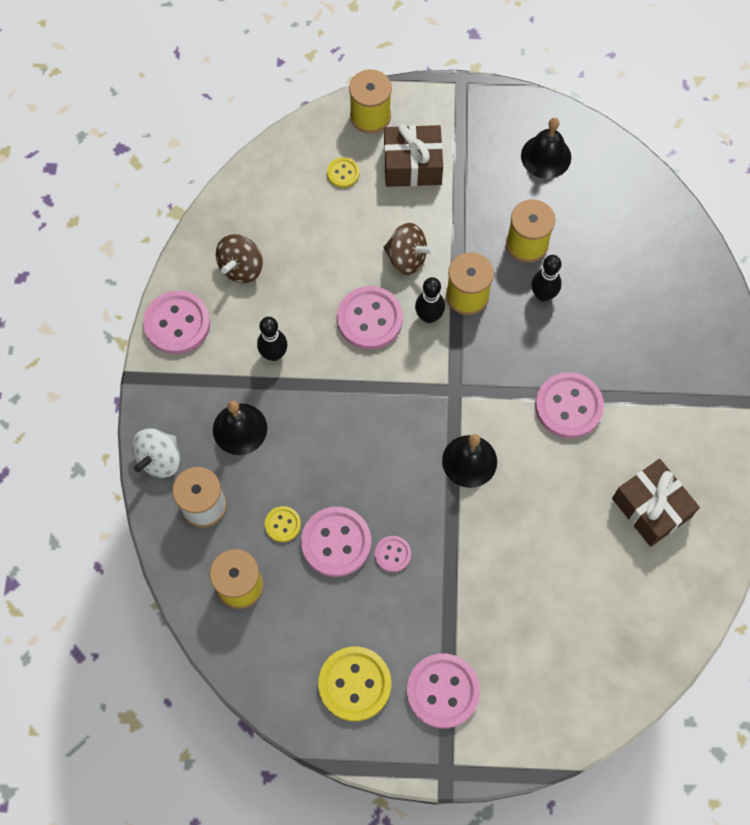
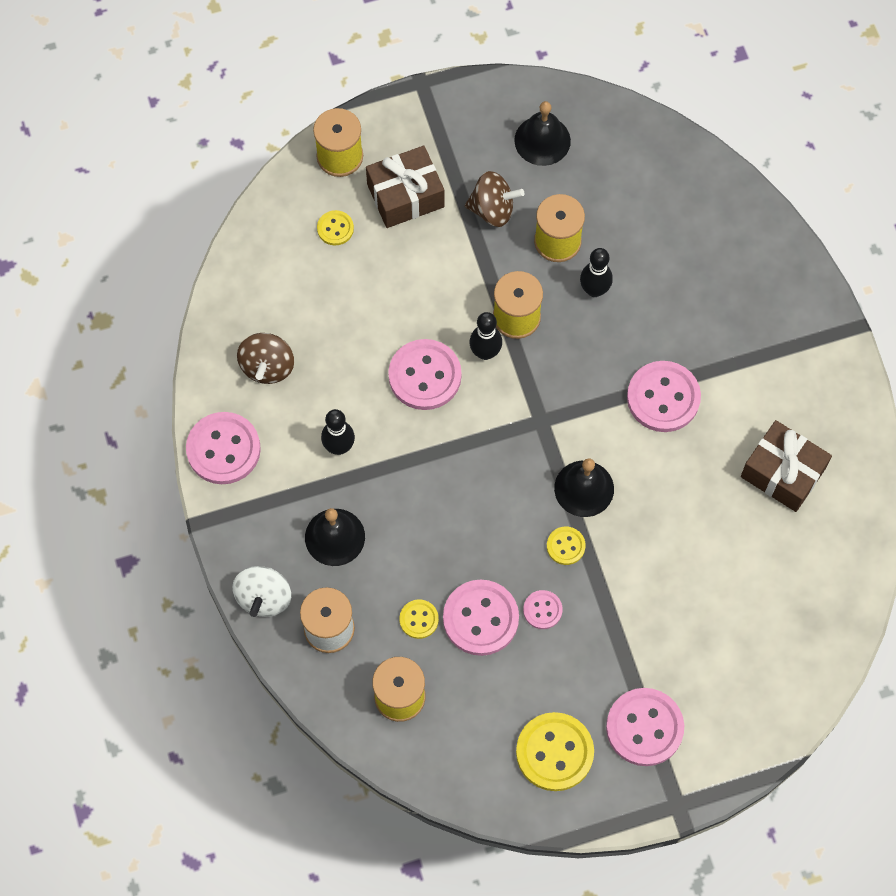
camera: 20 degrees left, 0 degrees up
brown spinning top [383,223,434,275] -> brown spinning top moved to [465,171,524,227]
none -> yellow button [547,527,586,565]

